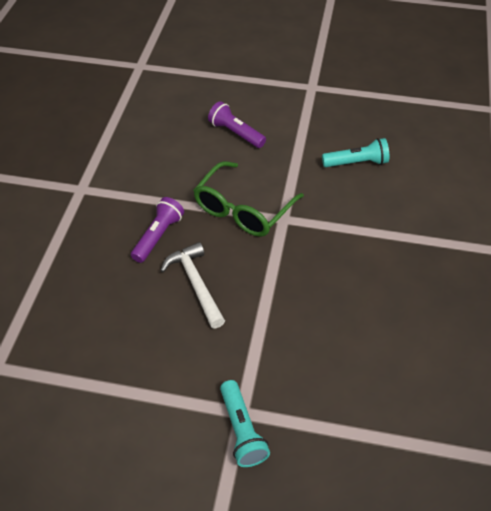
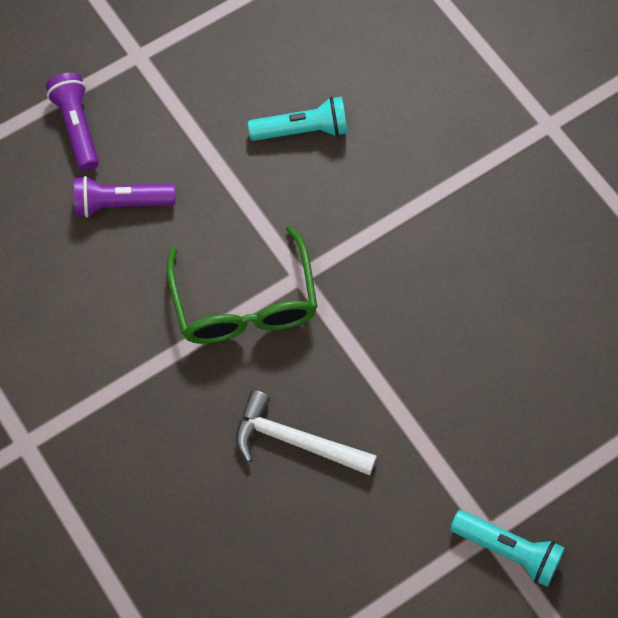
camera: 45 degrees left, 15 degrees up
purple flashlight [131,197,184,263] -> purple flashlight moved to [46,73,99,171]
turquoise flashlight [322,138,389,167] -> turquoise flashlight turned 45 degrees clockwise [248,97,348,141]

